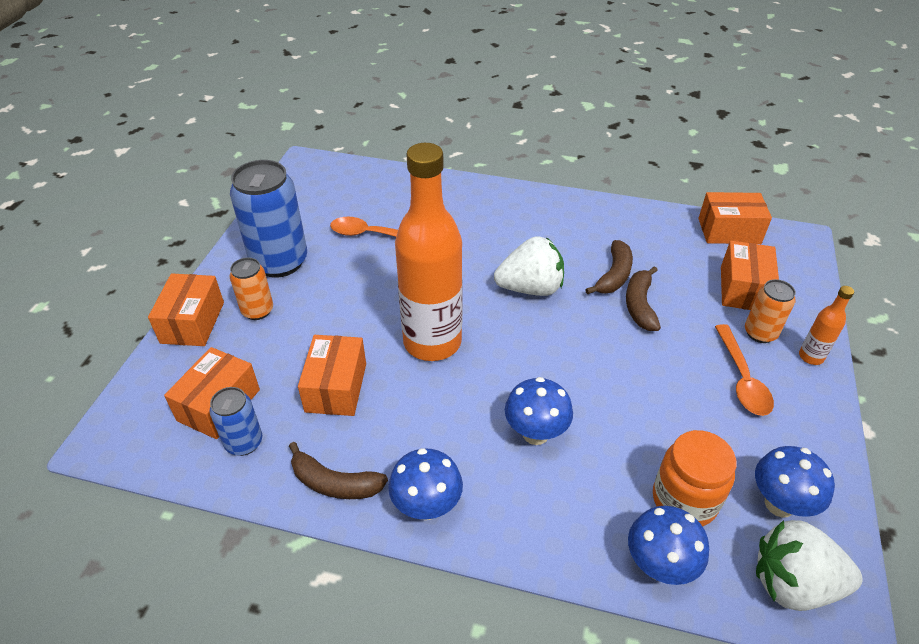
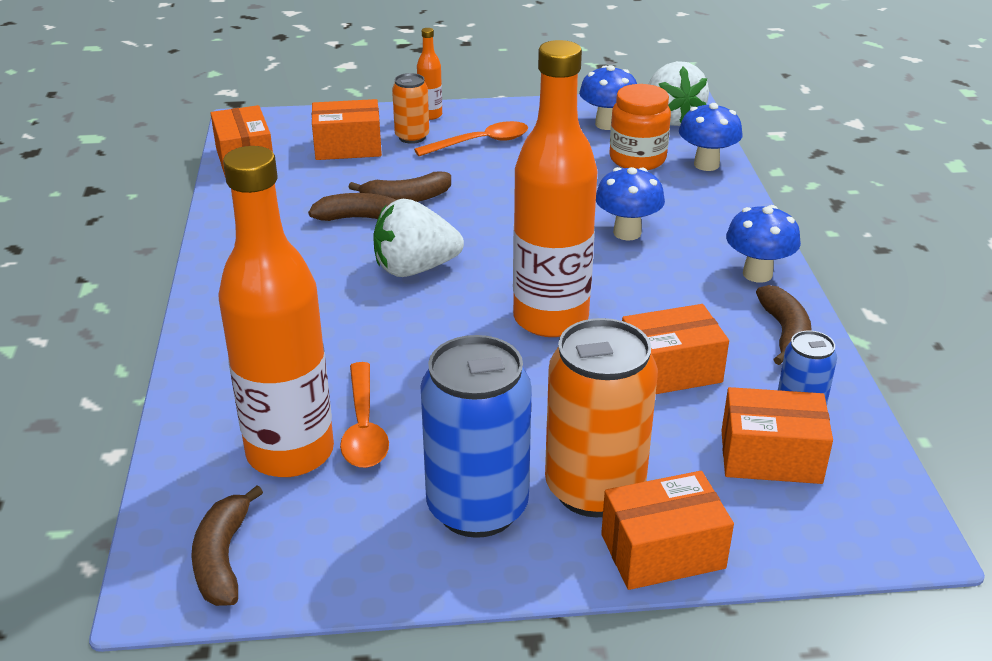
camera: 110 degrees left, 10 degrees down
orange can [230,258,273,320] -> orange can [545,318,658,518], size x1.89
white strawberry [494,236,564,296] -> white strawberry turned 75 degrees counterclockwise [373,199,464,277]
none -> brown banana [191,485,263,606]
none -> orange bottle [218,146,334,477]

